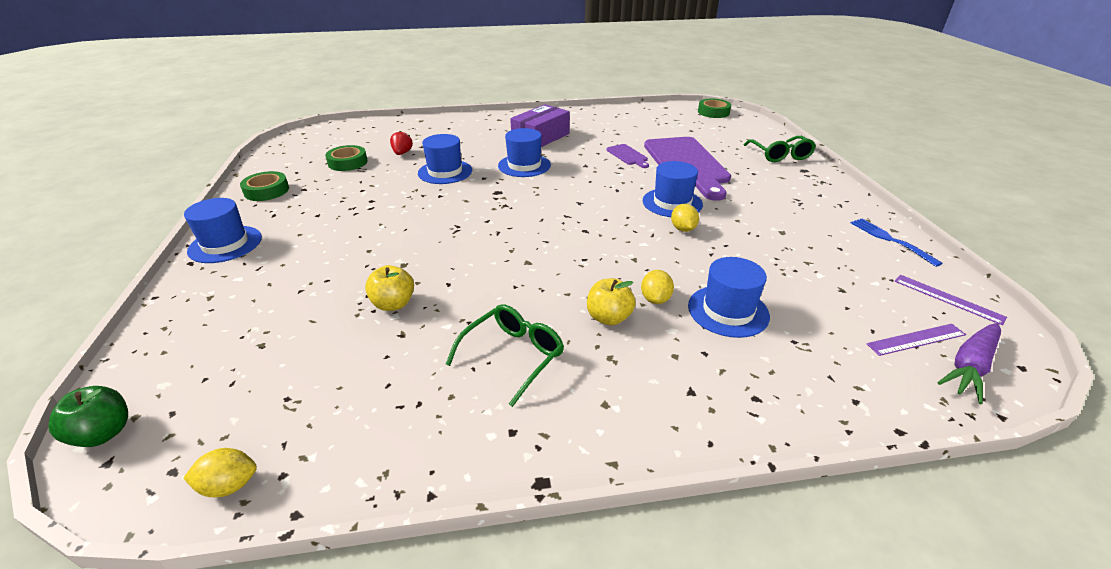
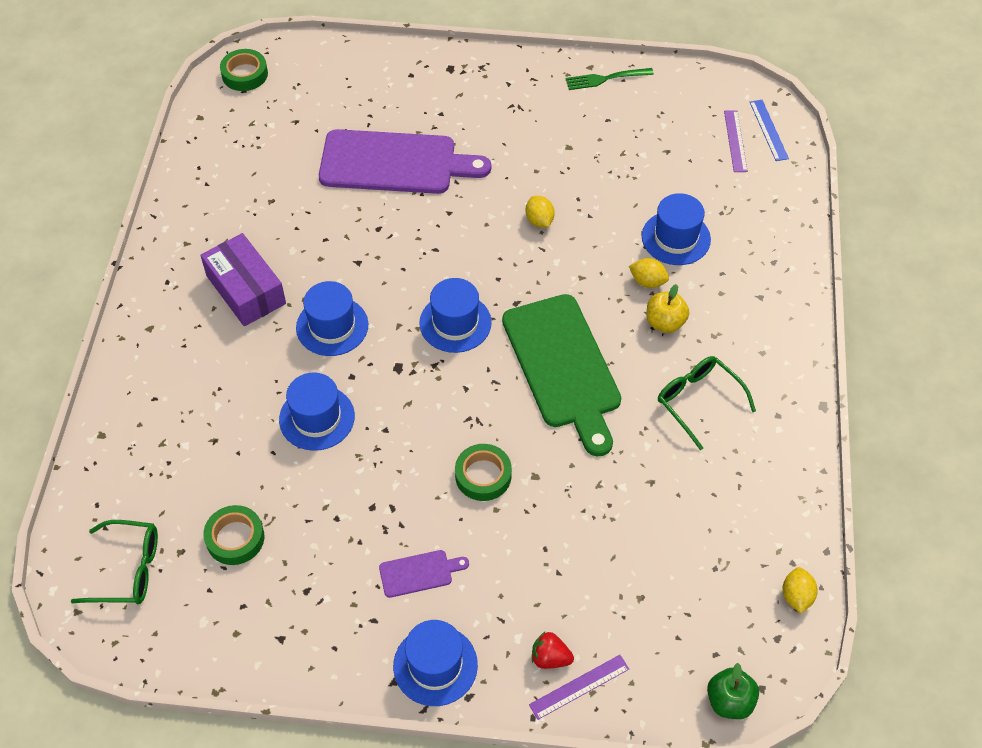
camera: 75 degrees left, 20 degrees up
green tape [240,171,289,201] -> green tape moved to [455,444,512,501]
yellow apple [365,265,414,311] -> none
red strawberry [390,131,413,155] -> red strawberry moved to [532,632,574,669]
purple cutting board [607,144,649,168] -> purple cutting board moved to [379,550,469,598]
blue hat [643,161,703,217] -> blue hat moved to [419,278,492,353]
yellow lemon [671,204,699,232] -> yellow lemon turned 60 degrees clockwise [526,196,555,227]
green glasses [744,136,816,162] -> green glasses moved to [71,520,158,604]
blue fork [851,219,943,267] -> green fork [565,68,654,90]
purple ruler [894,275,1007,325] -> purple ruler moved to [529,655,629,720]
purple carrot [937,323,1001,404] -> blue ruler [750,100,789,161]
none -> green cutting board [502,294,621,457]

